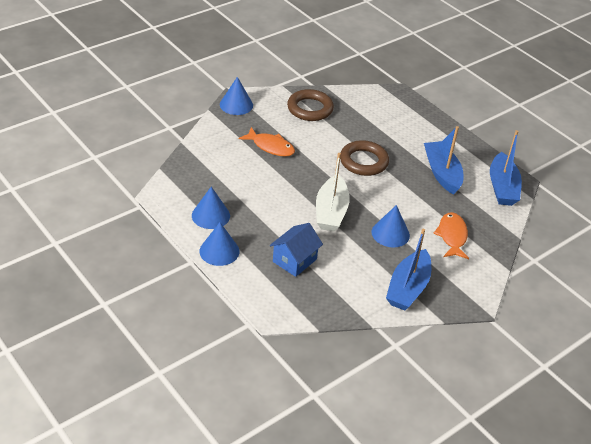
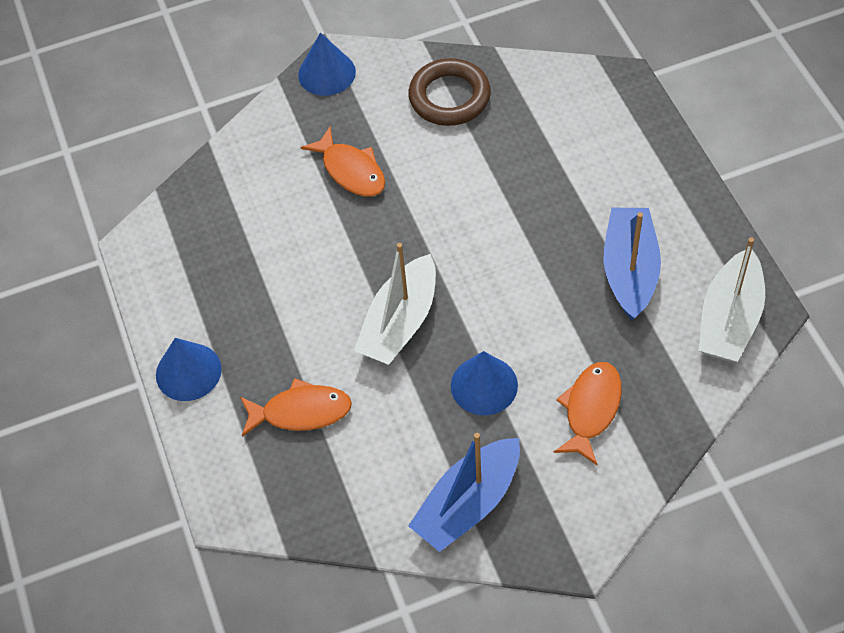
camera: 25 degrees right, 15 degrees up
blue cone [192,187,230,229] -> none
blue house [270,223,323,277] -> orange fish [240,378,352,437]
brown ring [340,140,389,176] -> none
blue boat [490,130,522,206] -> white boat [699,237,765,362]

